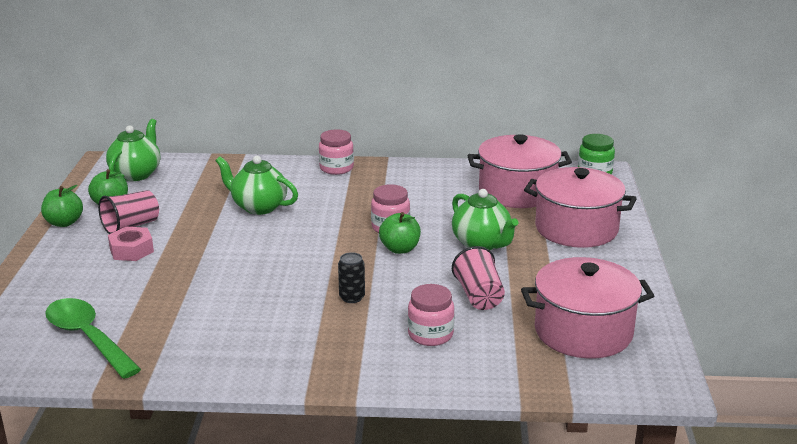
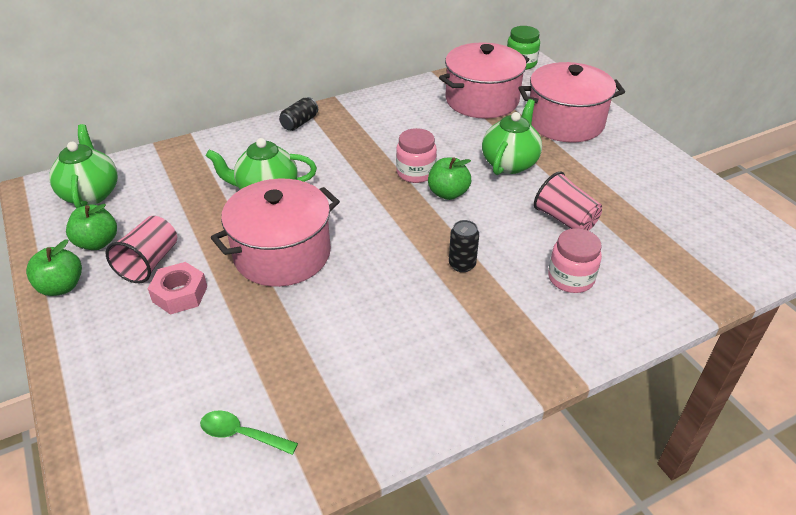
camera: 30 degrees left, 15 degrees up
green spoon [45,298,141,379] -> green spoon [200,411,298,455], size x0.53
pink jar [319,130,354,175] -> black can [279,97,318,131]
green teapot [452,189,518,250] -> green teapot turned 90 degrees counterclockwise [482,99,542,175]
pink pot [521,257,654,358] -> pink pot moved to [211,178,340,287]

